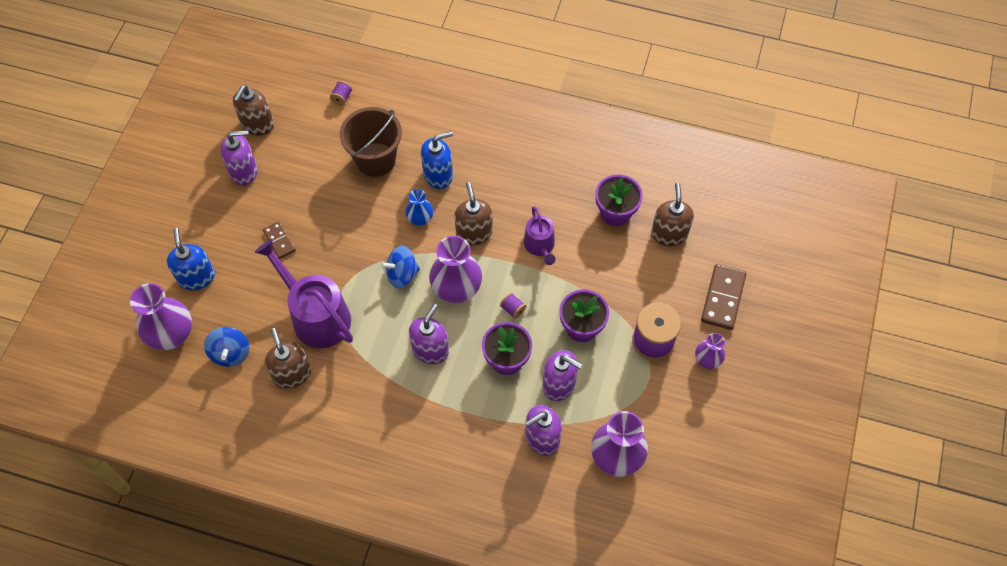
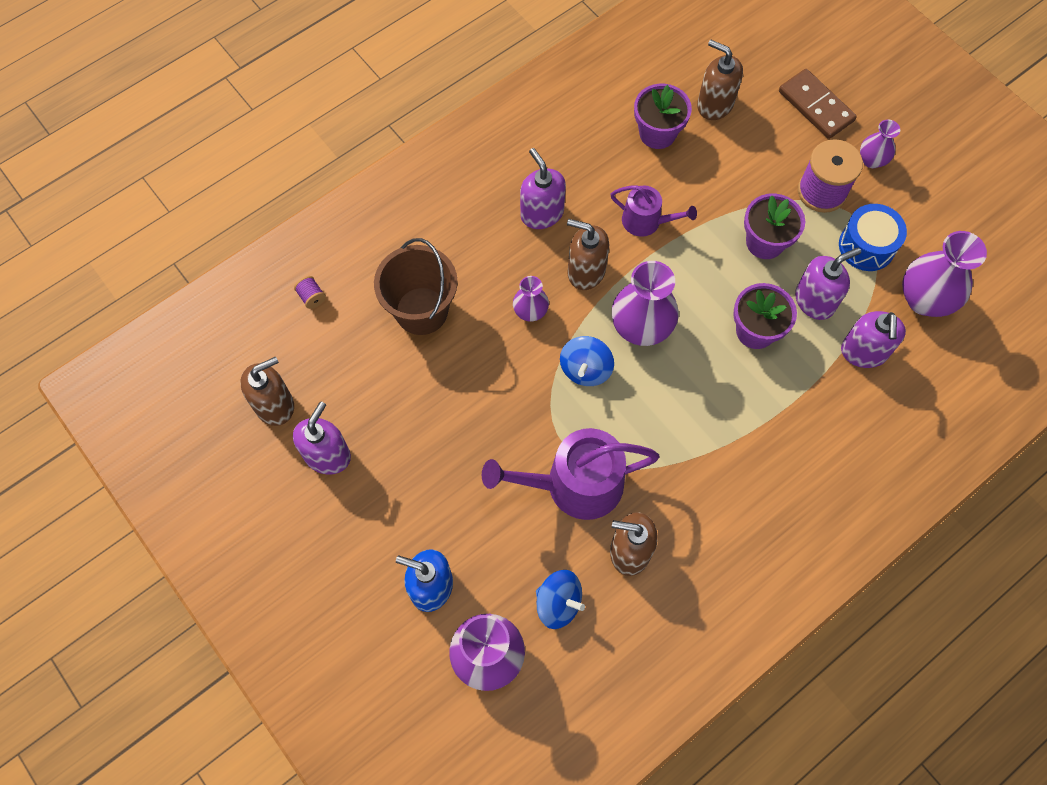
camera: 55 degrees left, 5 degrees up
brown soap dispenser [233,85,274,136] -> brown soap dispenser turned 90 degrees counterclockwise [240,357,294,426]
brown domino [263,221,296,259] -> none
blue vase [405,189,433,226] -> purple vase [513,276,549,322]
purple soap dispenser [409,303,449,364] -> purple soap dispenser moved to [520,148,566,229]
blue soap dispenser [421,131,453,189] -> none
purple spool [500,293,526,319] -> none
none -> blue drum [839,204,907,271]

